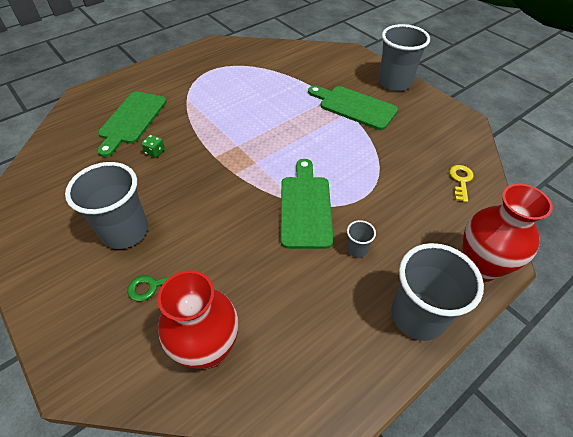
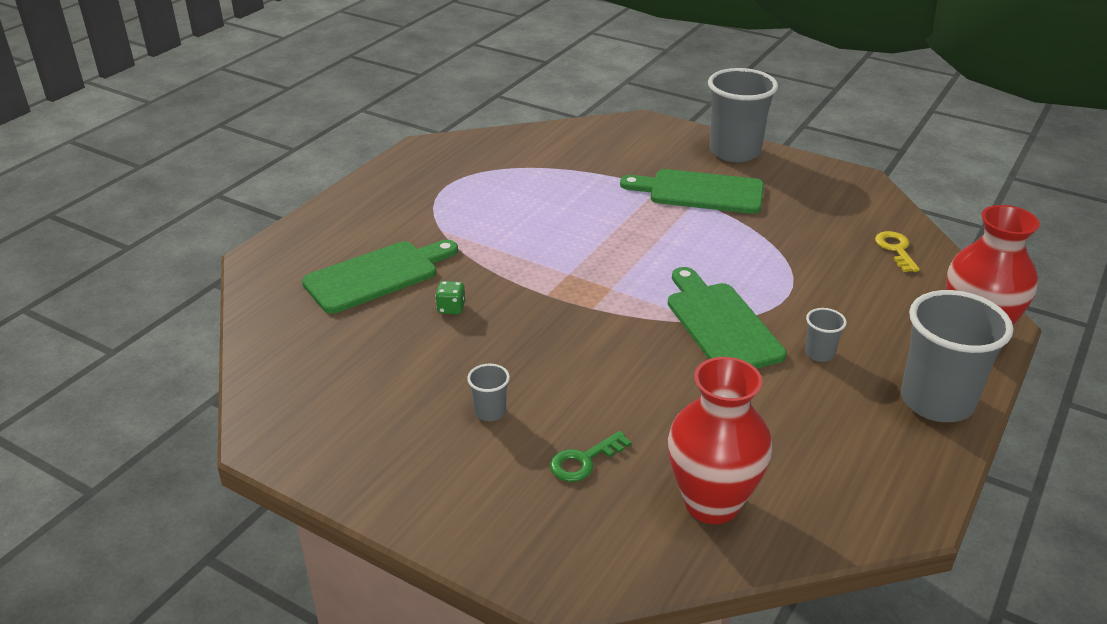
camera: 20 degrees left, 15 degrees down
grey cup [65,162,148,249] -> grey cup [467,364,510,421], size x0.44
green cutting board [97,92,167,157] -> green cutting board turned 120 degrees counterclockwise [302,240,458,314]

